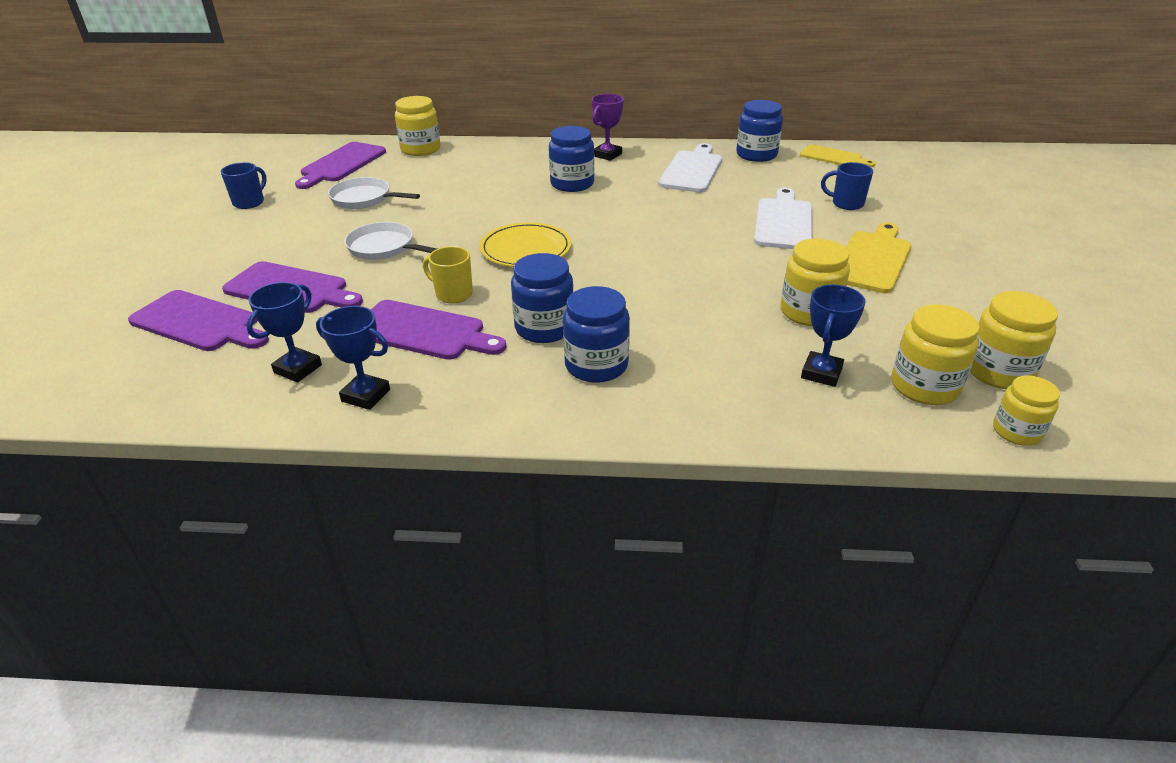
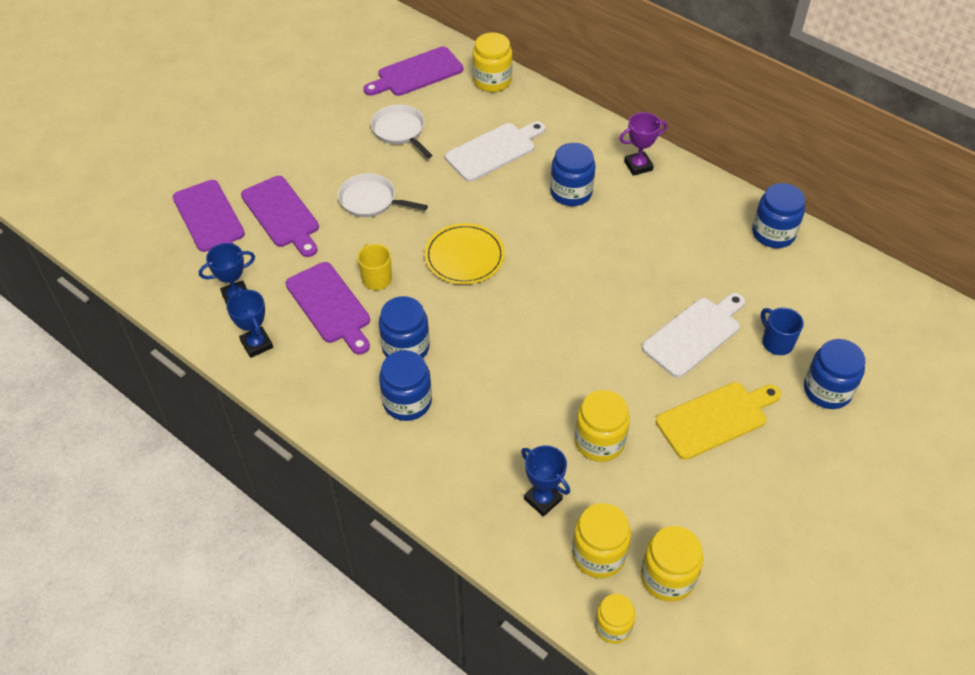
camera: 35 degrees right, 15 degrees up
blue mug [221,162,267,209] -> none
white pan [344,222,437,260] -> white pan turned 45 degrees counterclockwise [338,173,428,217]
white cutting board [658,143,722,192] -> white cutting board moved to [445,122,545,182]
yellow cutting board [800,145,876,167] -> none
blue trophy [801,285,866,387] -> blue trophy turned 75 degrees clockwise [521,445,570,517]
none -> blue jar [804,339,865,409]

